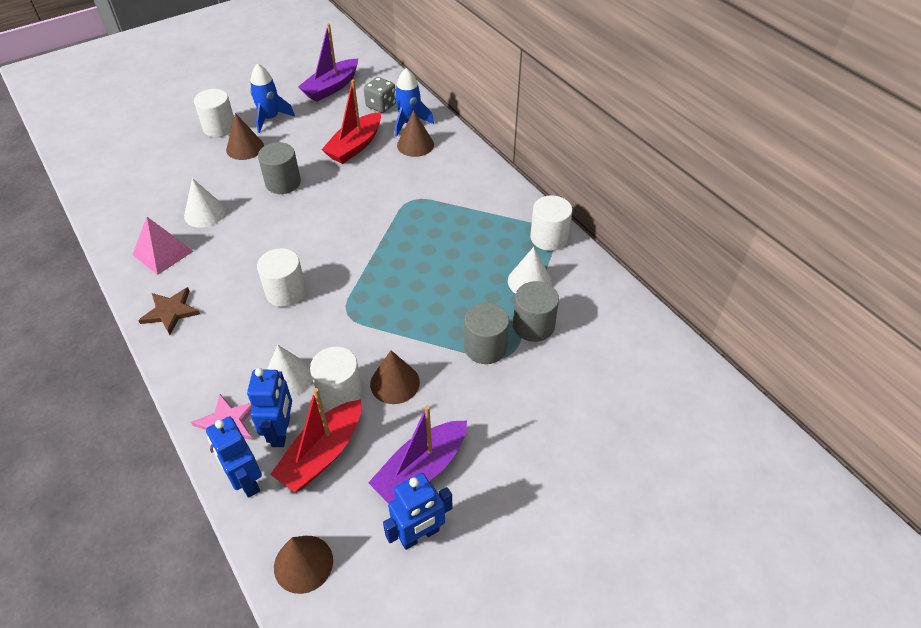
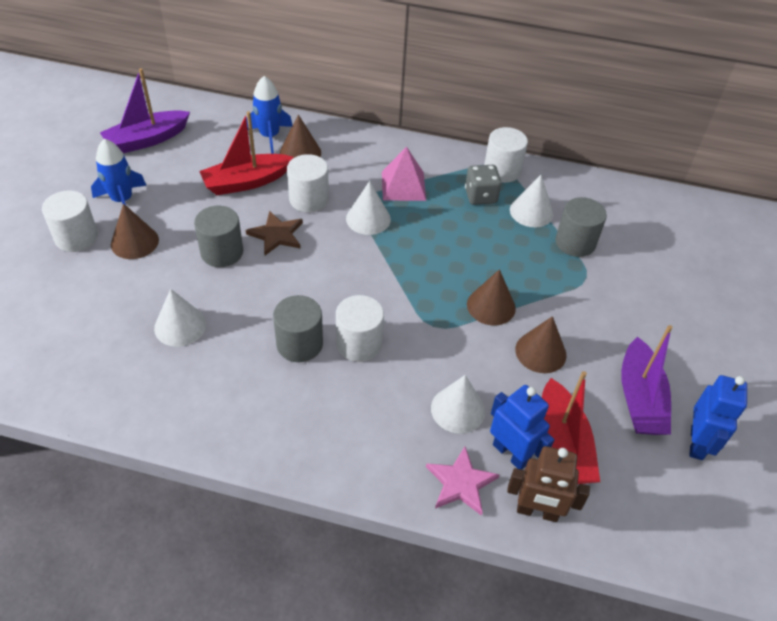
camera: 45 degrees left, 0 degrees up
pink pyramid [132,217,193,275] -> pink pyramid moved to [382,147,426,201]
brown star [138,287,200,335] -> brown star moved to [246,211,303,255]
blue robot [206,416,262,498] -> brown robot [507,446,590,522]
brown cone [274,536,333,594] -> brown cone moved to [467,269,516,325]
purple boat [298,23,358,102] -> purple boat turned 60 degrees clockwise [100,68,190,153]
white cylinder [310,347,362,410] -> white cylinder moved to [287,154,329,212]
red boat [321,80,381,164] -> red boat turned 75 degrees clockwise [199,111,294,195]
grey dice [364,77,396,113] -> grey dice moved to [465,165,502,205]
grey cylinder [464,302,509,364] -> grey cylinder moved to [273,295,323,362]
none -> white cone [346,181,391,235]

